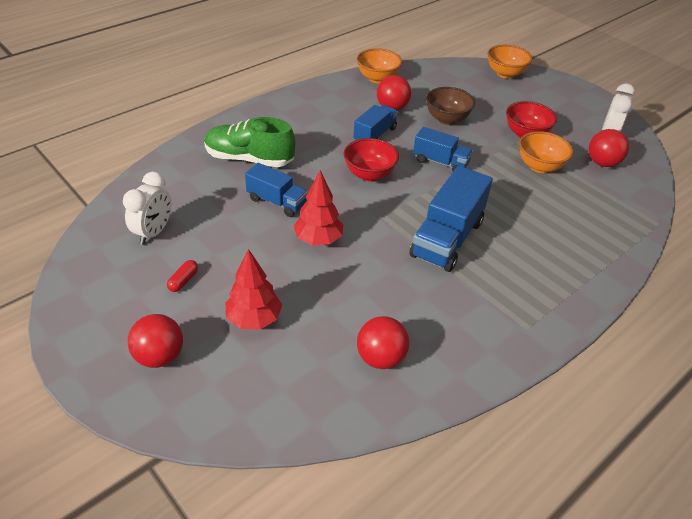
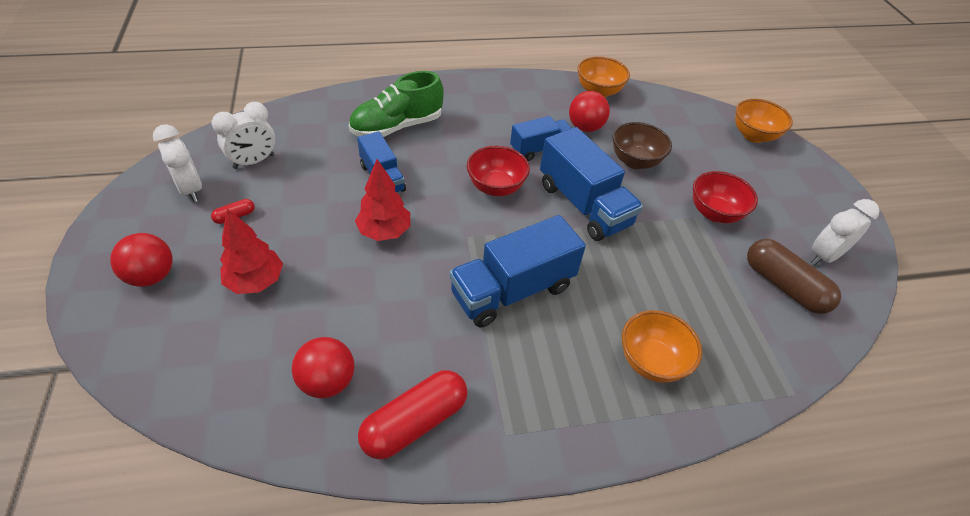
camera: 30 degrees right, 5 degrees up
green shoe [204,117,295,167] -> green shoe turned 75 degrees counterclockwise [349,71,444,137]
blue truck [413,127,473,171] -> blue truck [540,127,643,241], size x1.65
orange bowl [519,131,573,173] -> orange bowl moved to [622,310,702,383]
red ball [589,129,629,167] -> brown capsule [747,239,841,314]
none -> white clock [153,124,202,202]
none -> red capsule [358,370,468,459]

